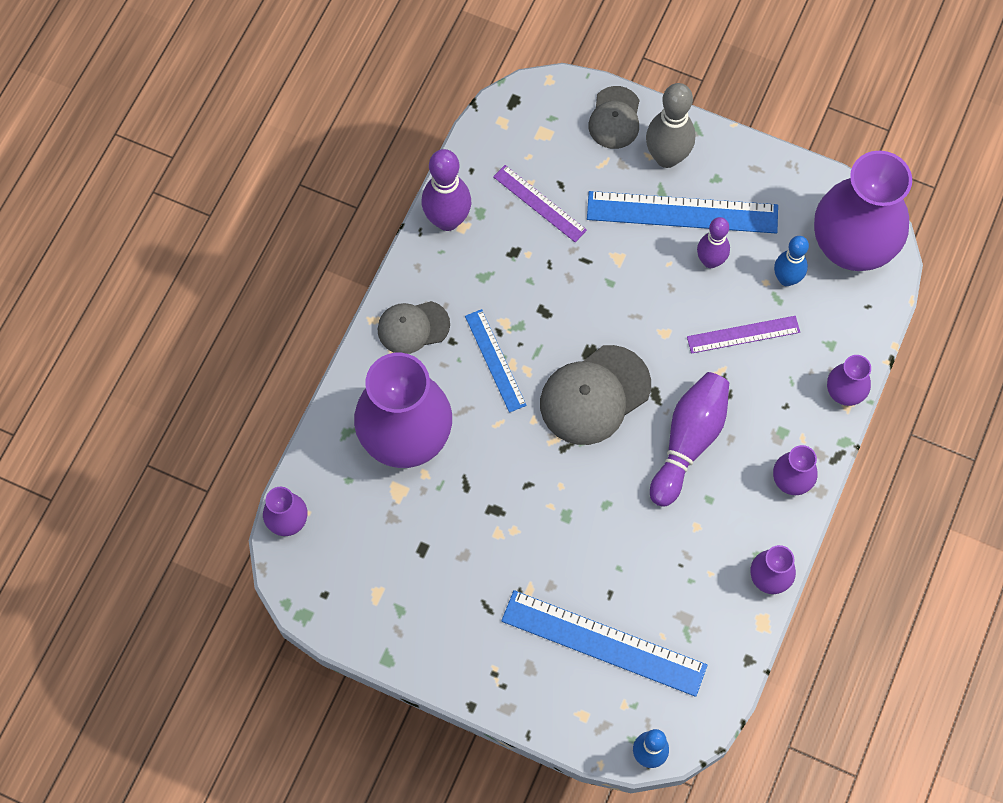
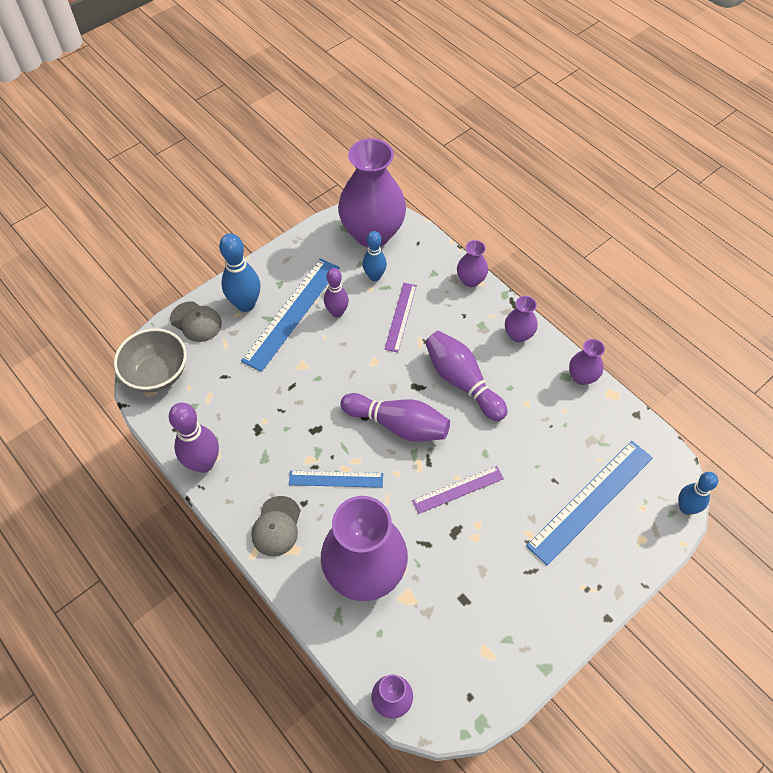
camera: 65 degrees left, 10 degrees down
purple ruler [493,165,587,242] -> purple ruler moved to [412,466,504,514]
grey cap [540,345,651,445] -> purple bowling pin [340,393,450,442]
grey bowling pin [646,83,695,168] -> blue bowling pin [219,233,260,312]
none -> grey bowl [114,328,187,392]

